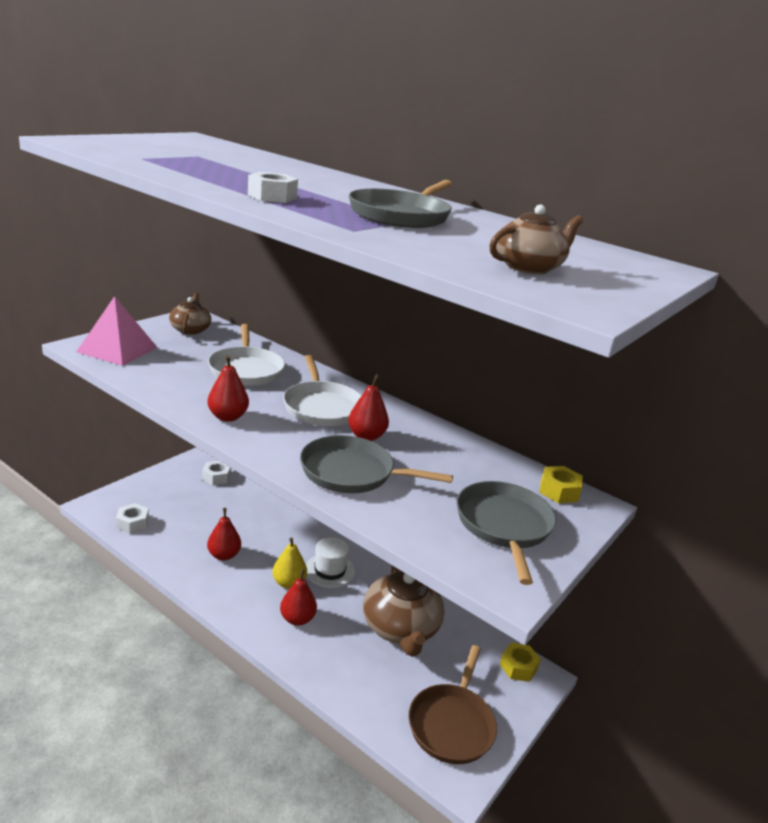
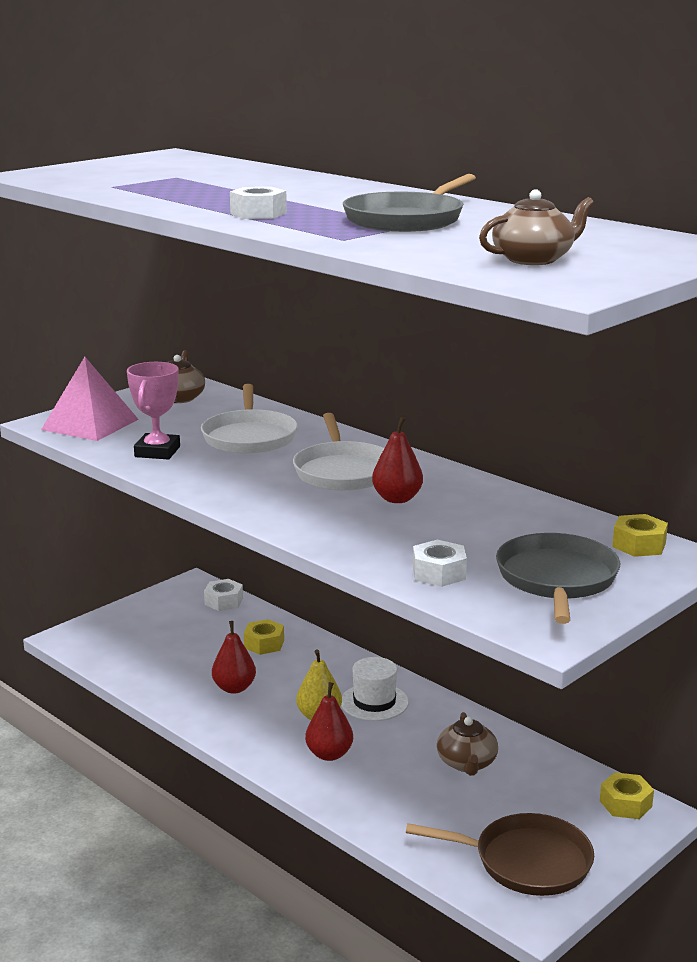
camera: 10 degrees right, 5 degrees down
white nut [116,503,149,534] -> white nut moved to [413,540,467,587]
red pear [207,355,249,422] -> none
grey pan [300,435,453,493] -> none
brown teapot [363,566,445,656] -> brown teapot [437,712,498,776], size x0.56
brown pan [409,645,497,764] -> brown pan turned 105 degrees counterclockwise [406,813,594,896]
none -> pink trophy [127,362,180,460]
none -> yellow nut [244,619,284,655]

